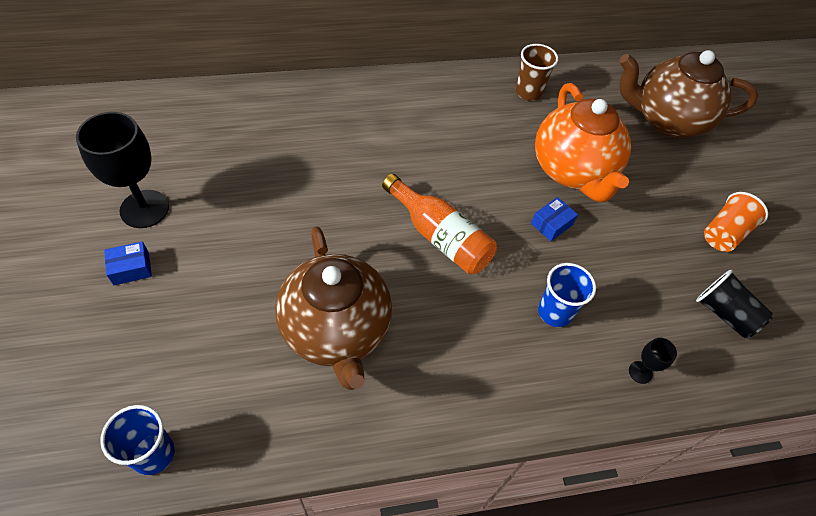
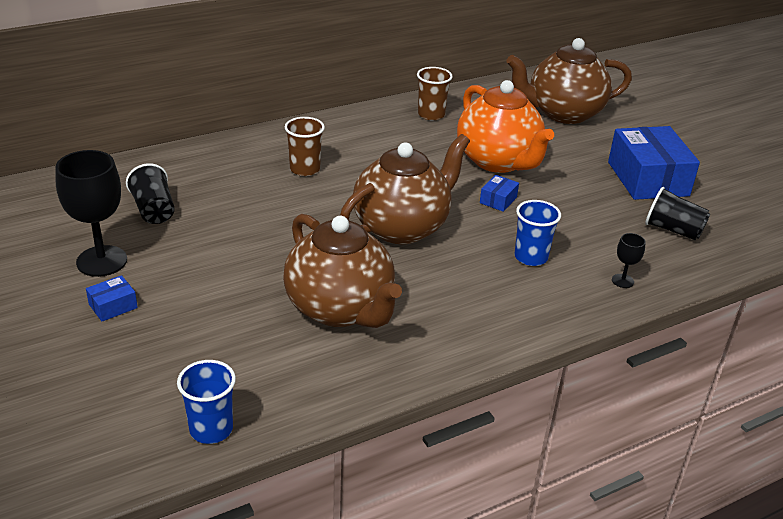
camera: 15 degrees left, 20 degrees down
orange bottle [382,174,497,275] -> brown teapot [340,134,470,244]
orange cup [704,192,768,252] -> blue box [608,126,700,200]
none -> black cup [126,163,175,224]
none -> brown cup [285,117,325,176]

